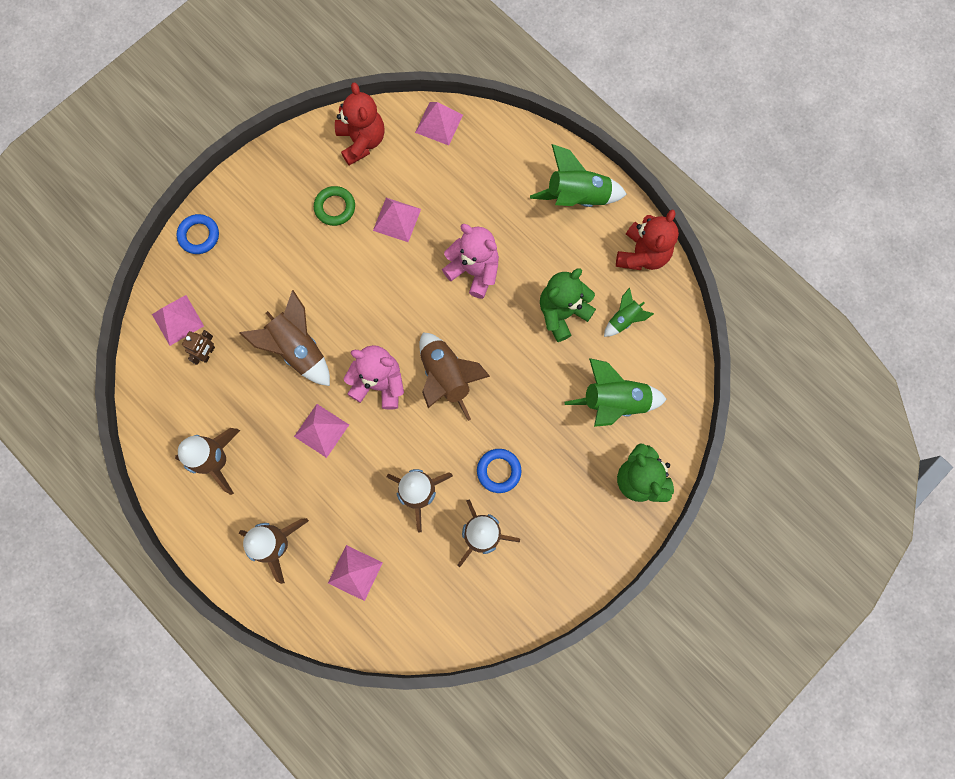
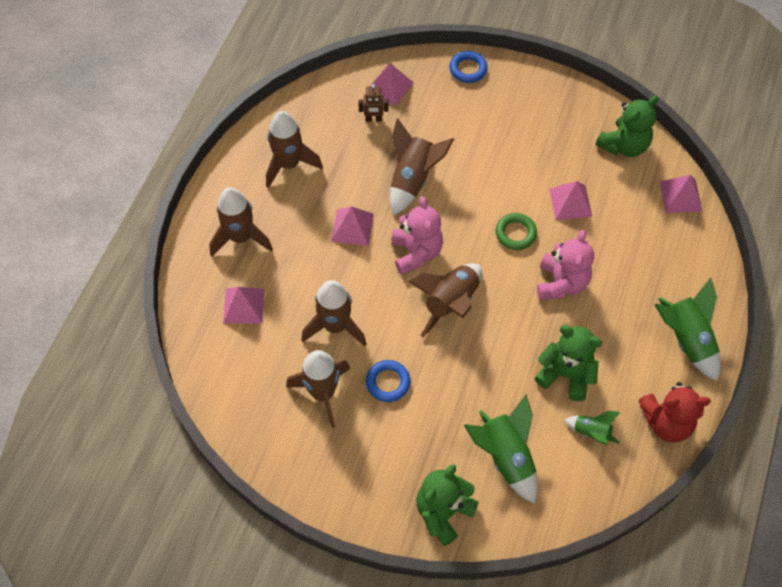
camera: 65 degrees right, 15 degrees down
green ring [314,186,355,226] -> green ring moved to [496,213,537,250]
red teddy bear [335,82,385,165] -> green teddy bear [596,96,658,157]

